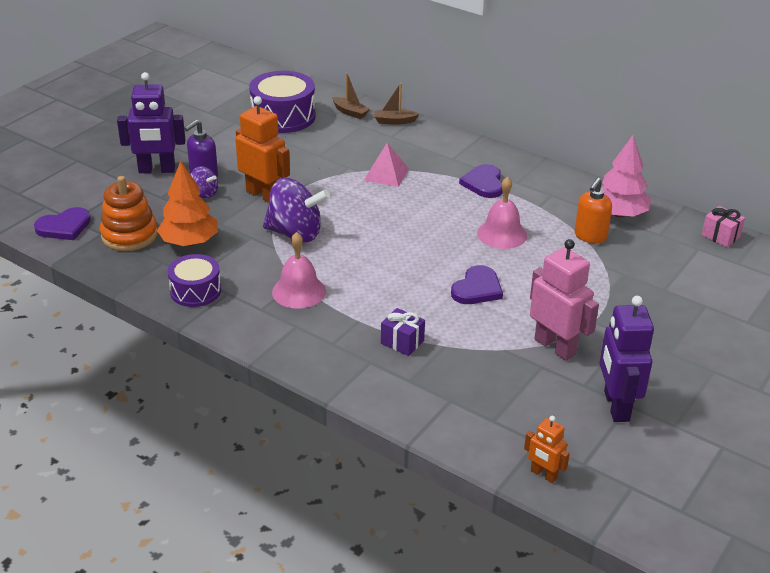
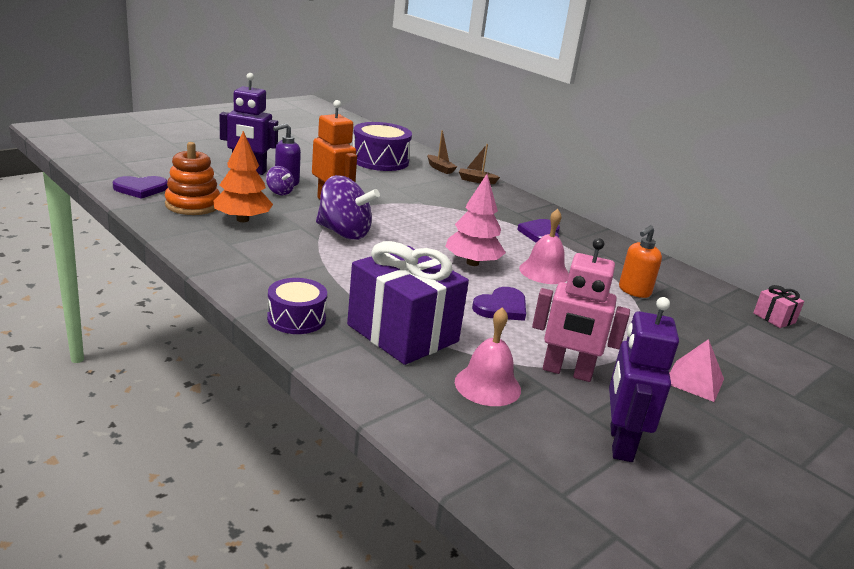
camera: 10 degrees right, 10 degrees down
purple drum [168,254,221,307] -> purple drum moved to [267,278,327,334]
pink bell [272,232,326,309] -> pink bell moved to [455,307,521,406]
pink pyramid [363,143,409,187] -> pink pyramid moved to [669,339,724,402]
purple gift [381,308,425,356] -> purple gift [347,241,469,365], size x2.38
orange robot [524,416,570,483] -> none
pink robot [530,239,599,361] -> pink robot turned 135 degrees clockwise [532,238,630,382]
pink tree [601,135,651,218] -> pink tree moved to [445,174,506,266]

